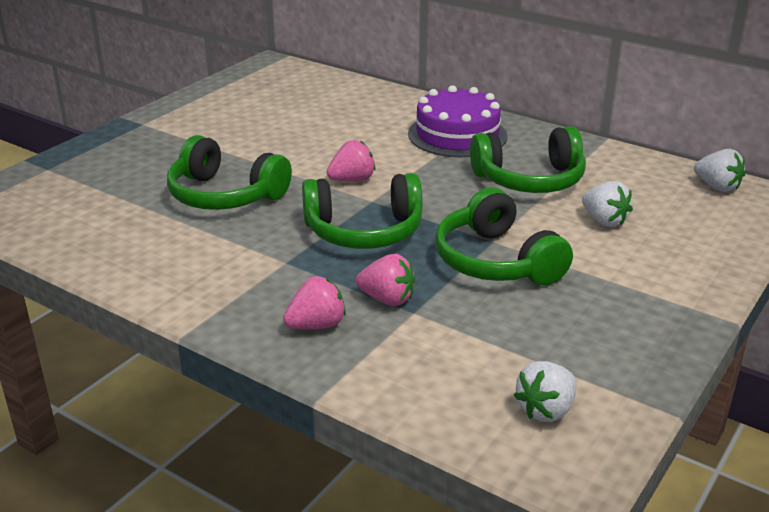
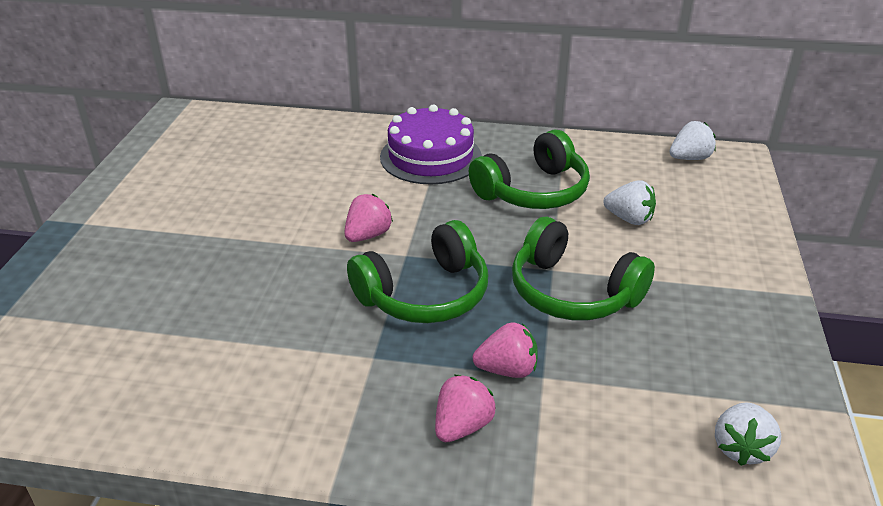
camera: 25 degrees left, 5 degrees up
green headphones [167,135,292,210] -> none
white strawberry [694,149,745,192] -> white strawberry turned 45 degrees counterclockwise [670,121,716,160]

